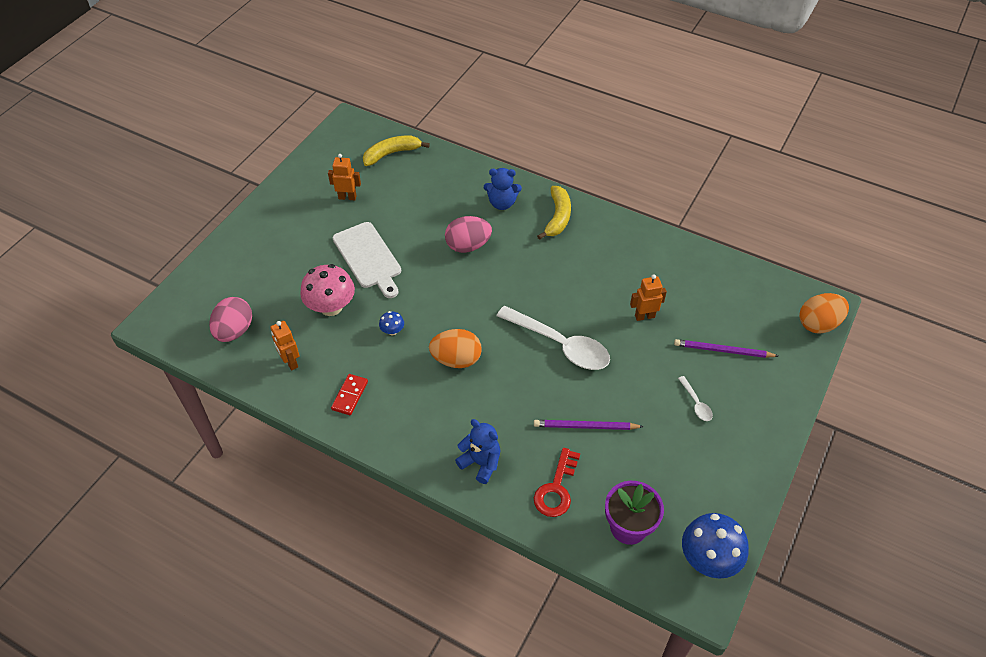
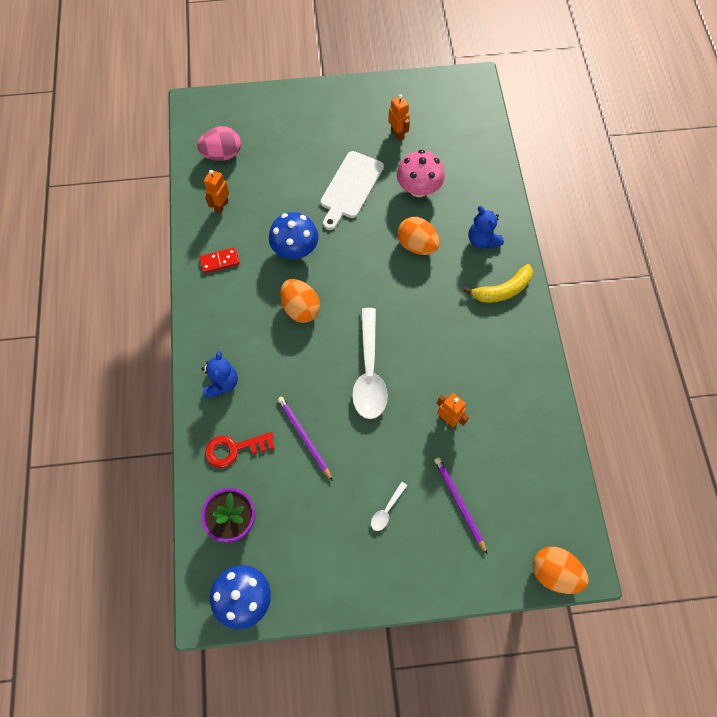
camera: 55 degrees right, 15 degrees up
pink mushroom [300,264,355,316] -> pink mushroom moved to [397,150,445,197]
yellow banana [363,135,430,166] -> none
blue mushroom [379,311,404,335] -> blue mushroom [269,212,319,259], size x2.15
pink egg [445,216,492,253] -> orange egg [397,217,440,255]

